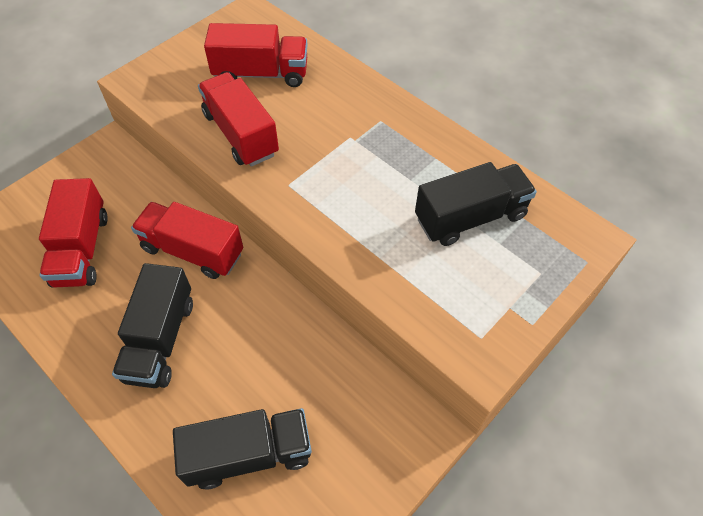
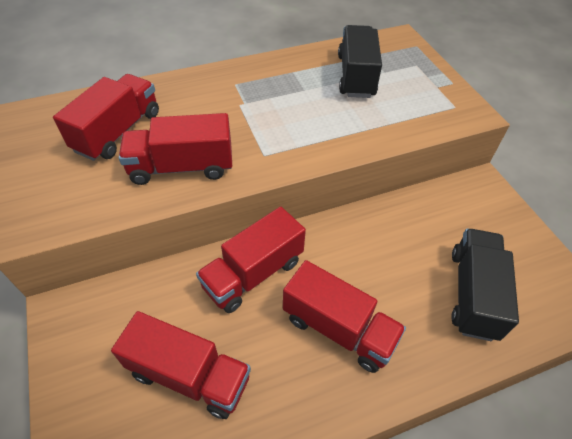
camera: 65 degrees left, 5 degrees down
black truck [112,263,193,388] -> red truck [283,260,406,373]

